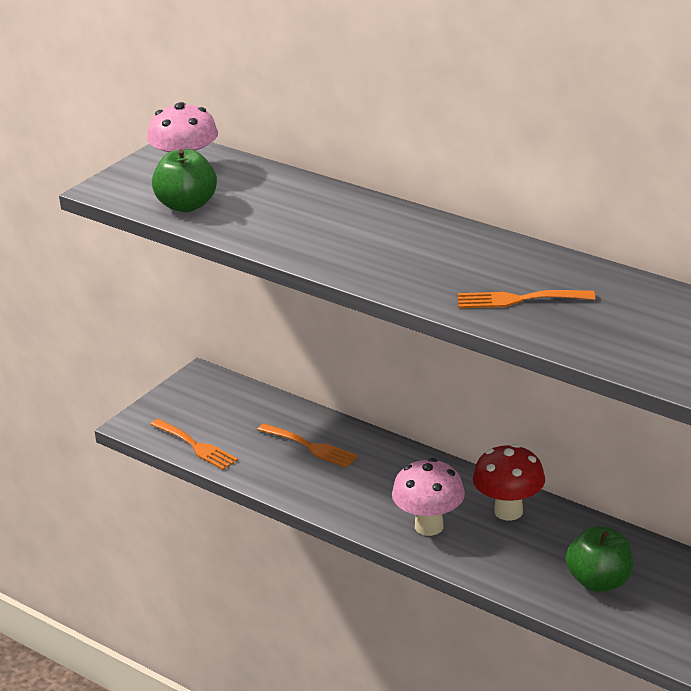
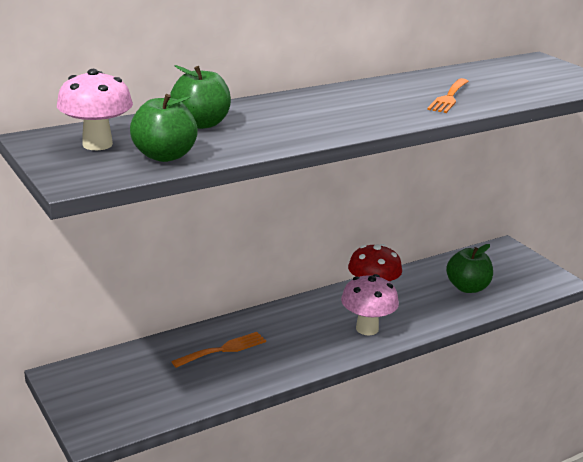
camera: 70 degrees left, 5 degrees down
orange fork [150,419,238,470] -> none
none -> green apple [170,65,231,129]

